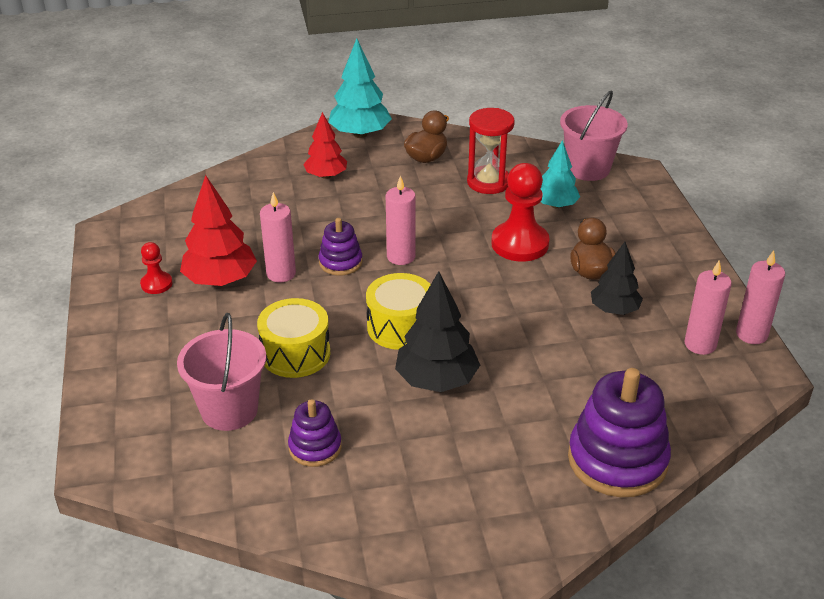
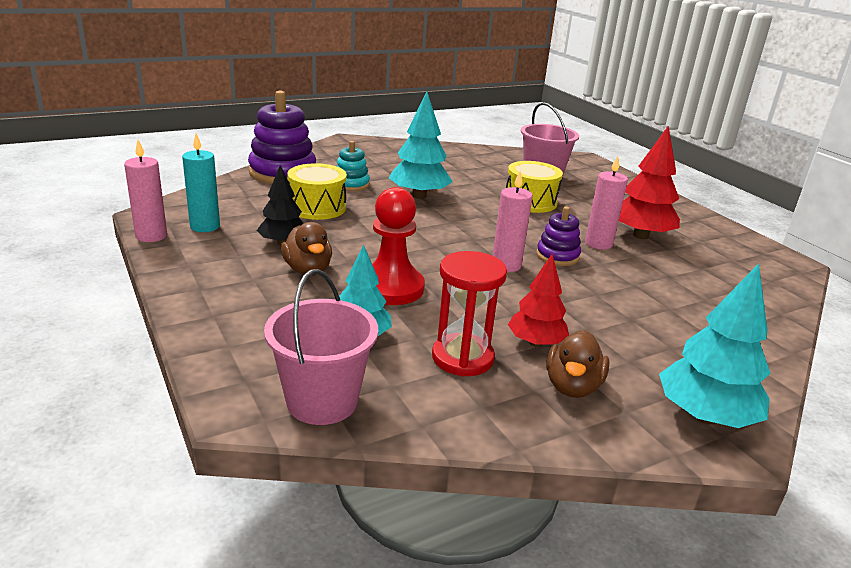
camera: 160 degrees right, 10 degrees down
red pawn [140,242,172,294] -> none
purple stacking toy [288,399,342,467] -> none
red tree [303,112,347,179] -> red tree moved to [508,254,569,347]
yellow drum [366,273,431,350] -> yellow drum moved to [287,163,347,220]
black tree [395,271,480,392] -> turquoise tree [389,91,453,199]
pink candle [685,261,732,355] -> turquoise candle [182,133,220,232]
none -> turquoise stacking toy [336,141,370,191]

